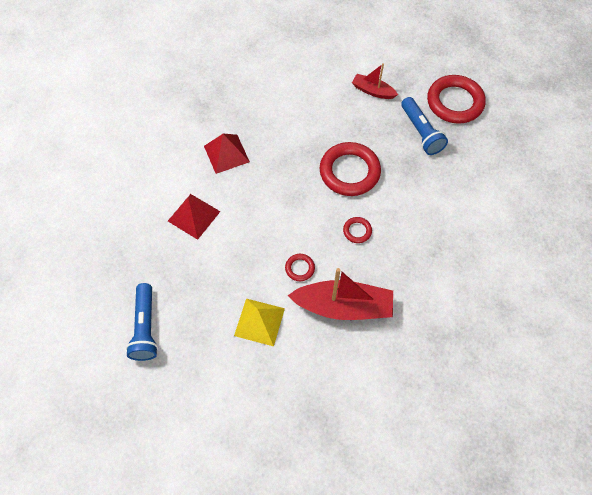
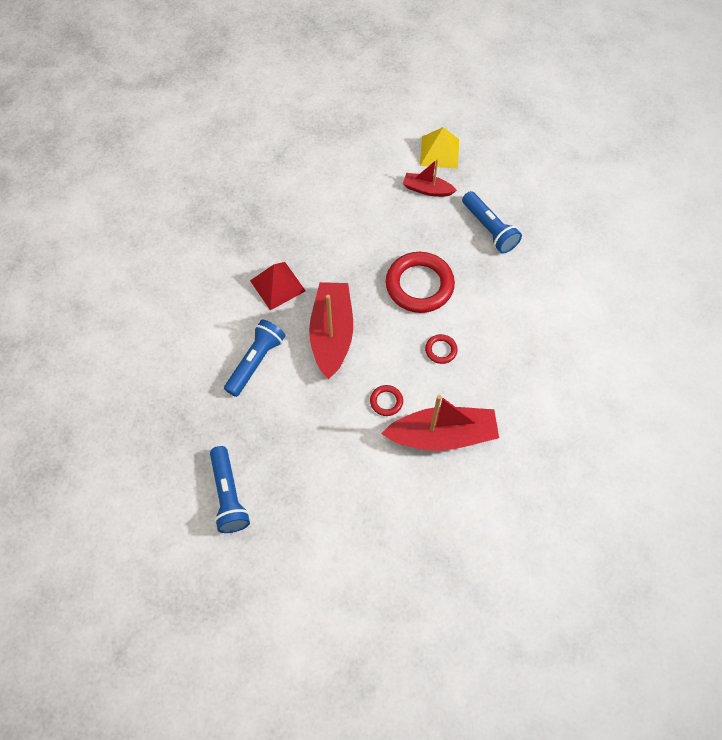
camera: 10 degrees left, 0 degrees up
red pyramid [168,194,221,240] -> blue flashlight [224,320,285,397]
yellow pyramid [234,299,285,346] -> yellow pyramid moved to [420,127,459,169]
red ring [427,75,486,124] -> none
none -> red boat [309,282,353,380]

